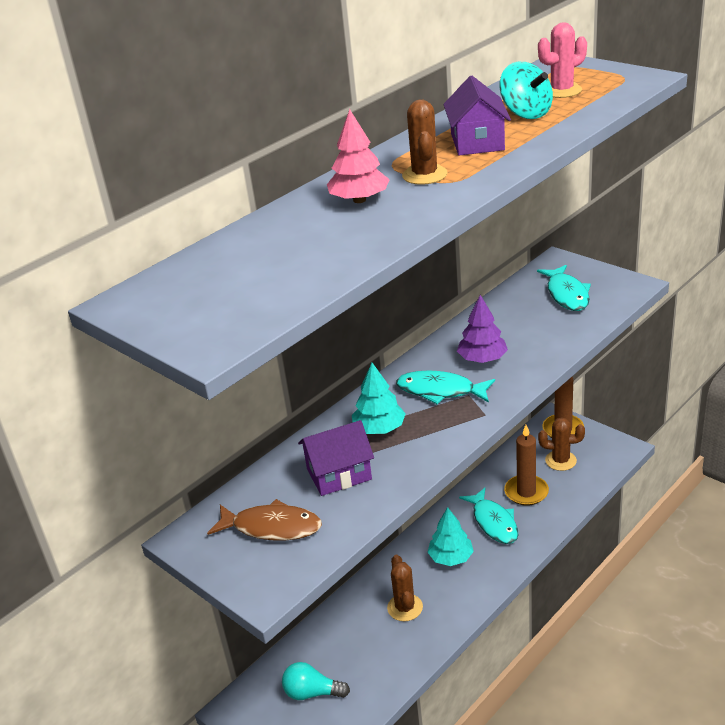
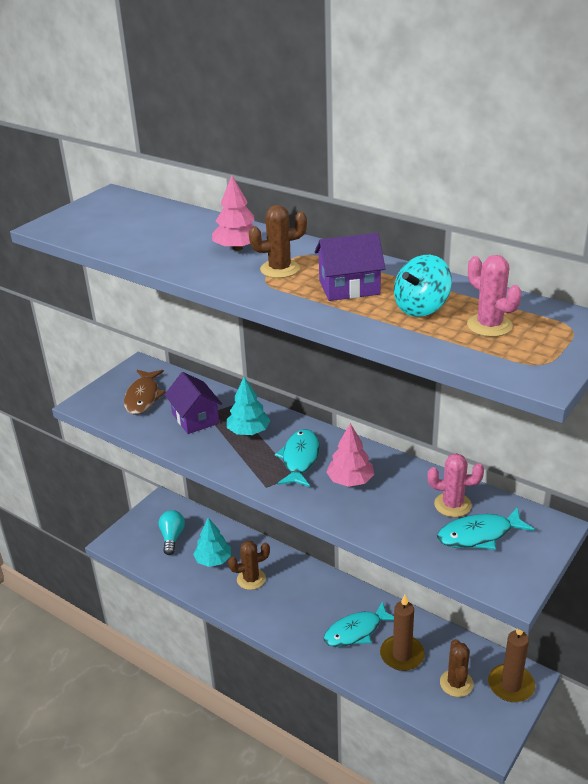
camera: 80 degrees right, 0 degrees up
turquoise tree [428,507,474,566] -> turquoise tree moved to [193,518,231,567]
purple tree [457,295,508,363] -> pink tree [326,423,374,487]
none -> pink cactus [427,453,484,517]

